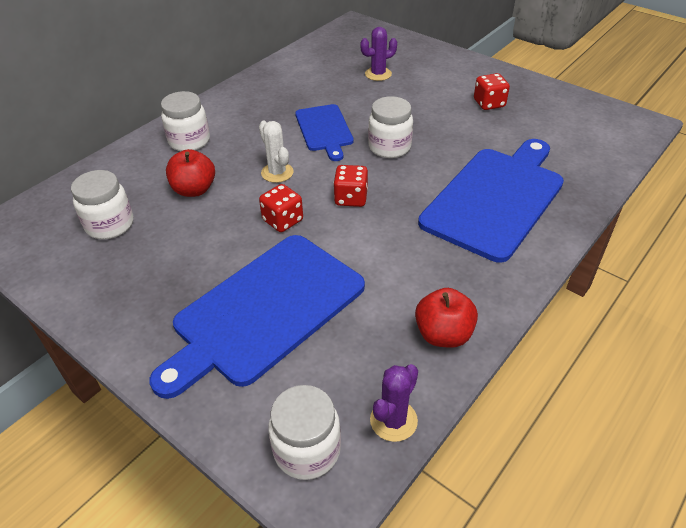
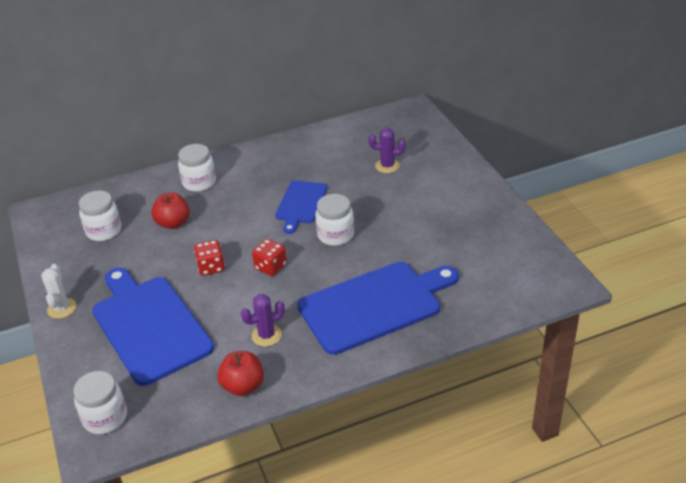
camera: 30 degrees right, 5 degrees down
blue cutting board [150,235,365,399] -> blue cutting board turned 75 degrees clockwise [92,268,214,386]
white cactus [259,121,294,183] -> white cactus moved to [41,264,76,319]
purple cactus [370,364,418,442] -> purple cactus moved to [241,294,285,347]
red dice [474,73,510,110] -> none

